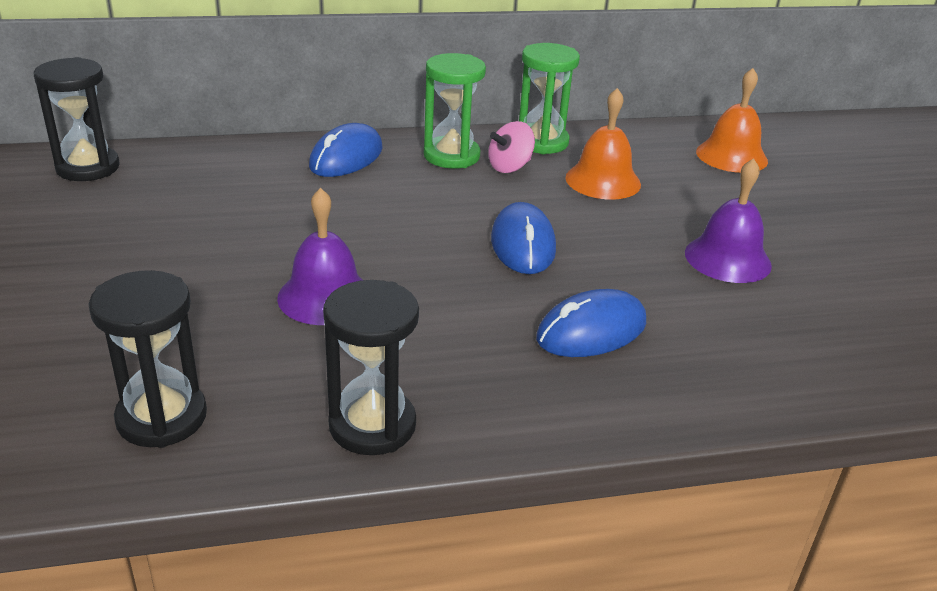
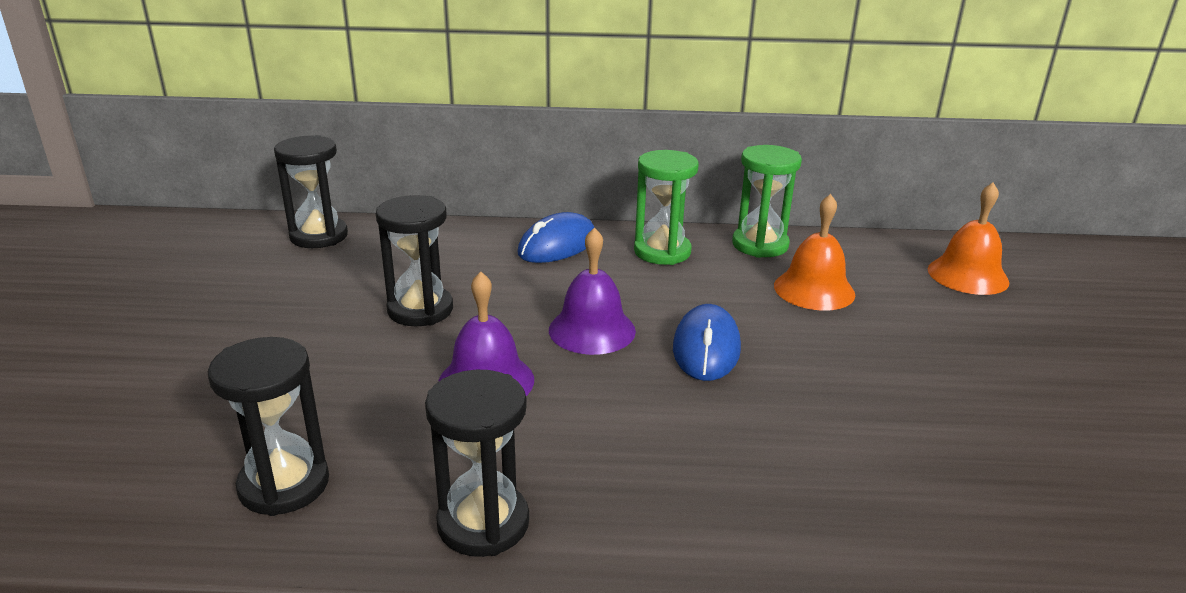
camera: 15 degrees right, 5 degrees down
pink spinning top [488,121,535,173] -> none
blue mouse [536,289,646,357] -> none
purple bell [685,158,772,283] -> purple bell moved to [549,228,636,355]
none -> black hourglass [376,195,453,326]

